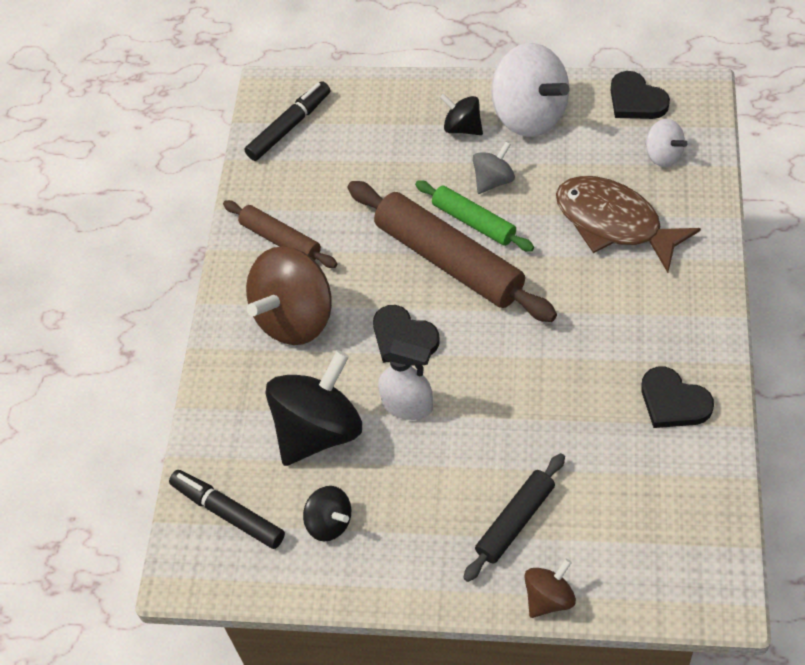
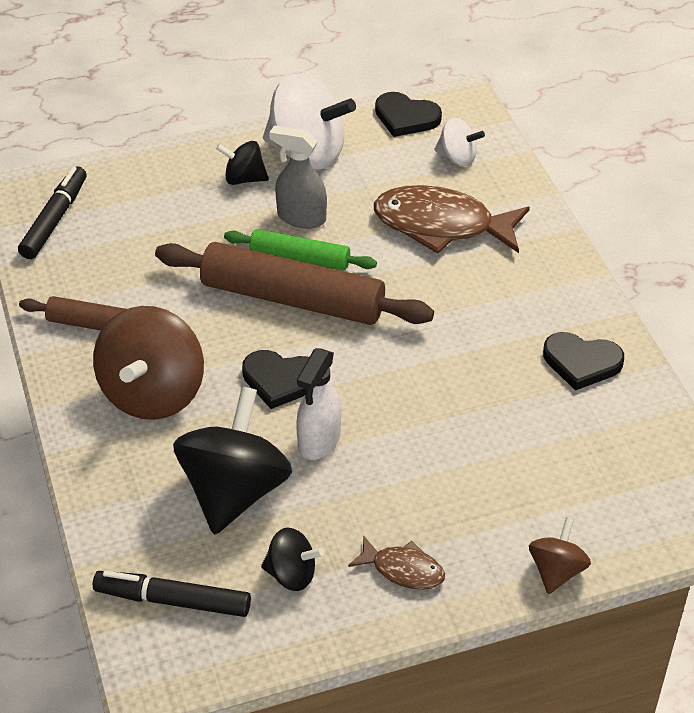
camera: 30 degrees left, 10 degrees down
white spray bottle [378,339,433,420] -> white spray bottle turned 120 degrees clockwise [296,348,341,460]
black rolling pin [463,453,565,582] -> none
grey spinning top [473,142,515,194] -> grey spray bottle [269,125,327,229]
none -> brown fish [348,536,445,590]

